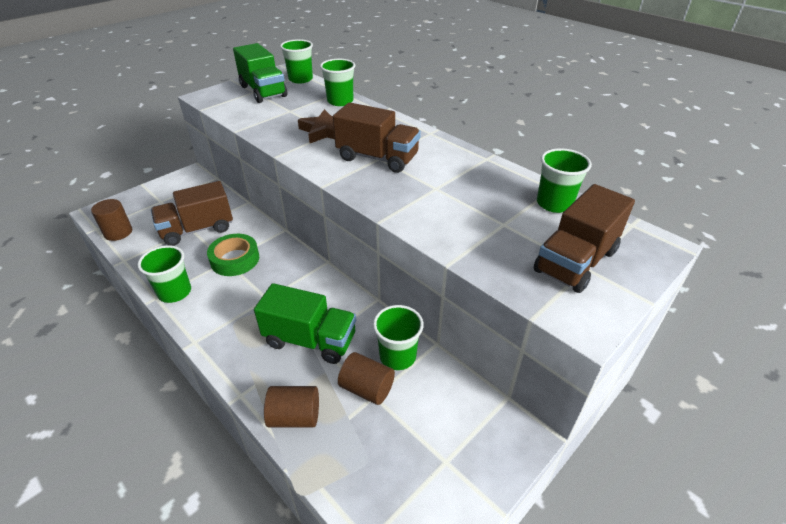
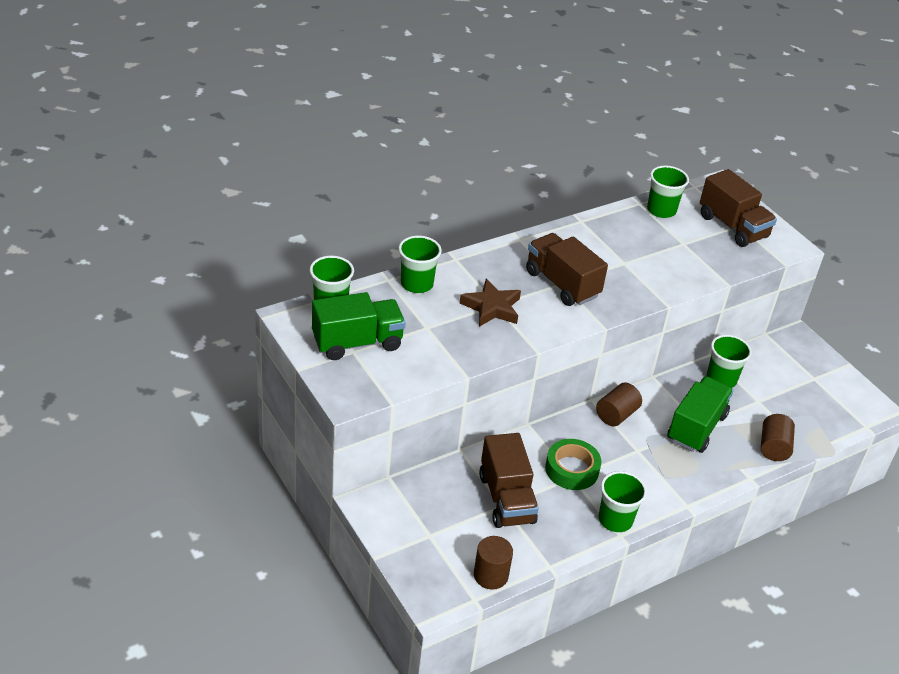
camera: 80 degrees left, 0 degrees up
brown truck [333,102,421,173] -> brown truck turned 75 degrees counterclockwise [526,233,608,306]
brown cylinder [338,352,395,405] -> brown cylinder moved to [596,383,642,426]

